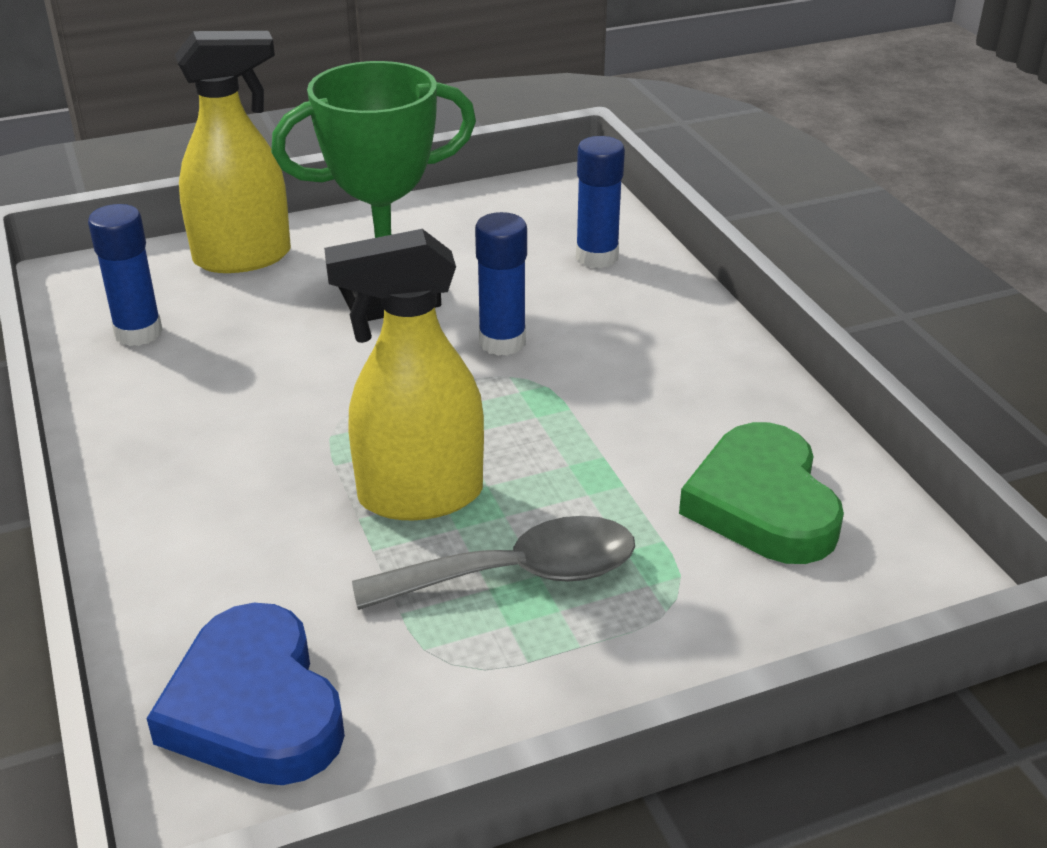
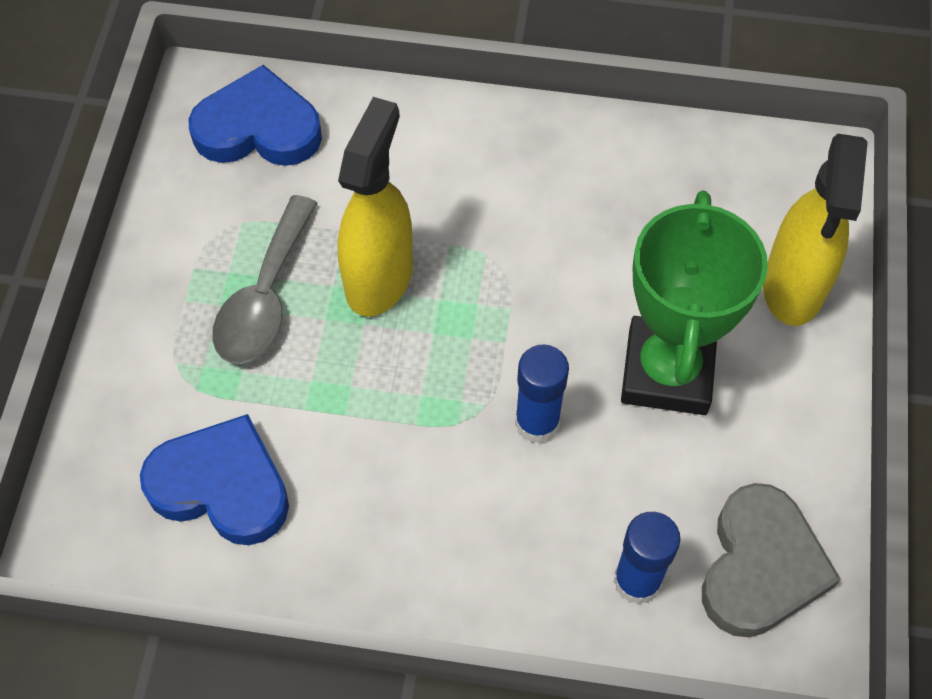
camera: 120 degrees right, 25 degrees up
blue glue stick [88,204,163,346] -> none
green heart [679,422,844,564] -> blue heart [140,414,289,545]
none -> grey heart [702,483,841,637]

